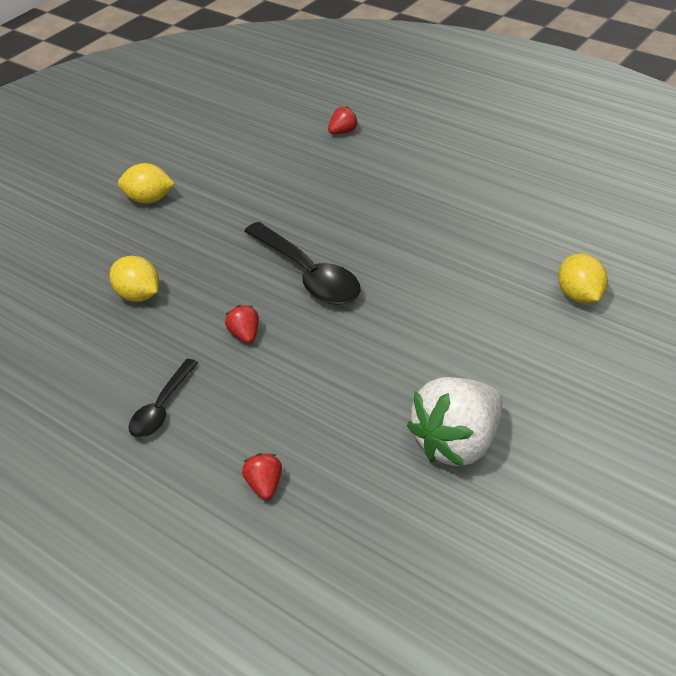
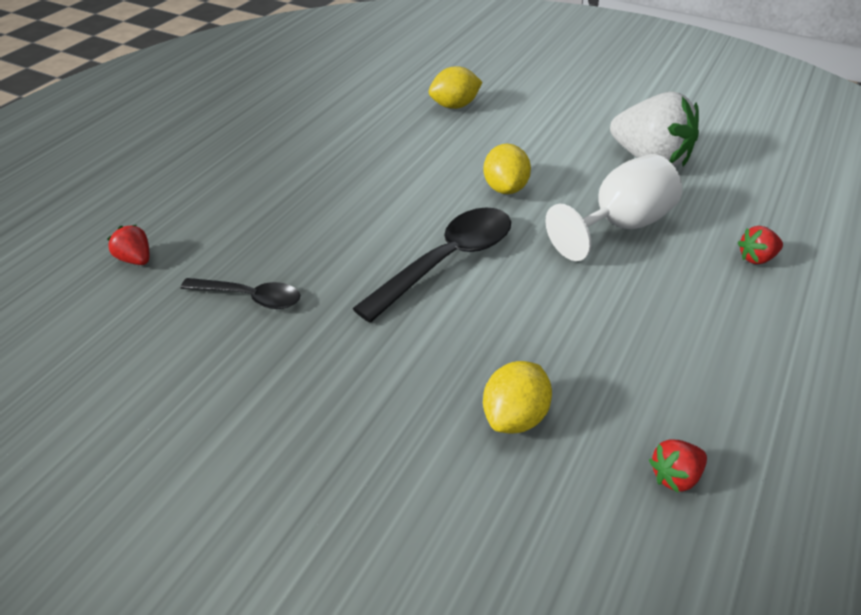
camera: 100 degrees left, 0 degrees up
yellow lemon [118,163,175,204] -> yellow lemon moved to [483,143,531,194]
black spoon [129,359,198,438] -> black spoon moved to [180,278,301,309]
red strawberry [225,305,259,344] -> red strawberry moved to [649,439,707,492]
none -> white goblet [545,154,682,261]

